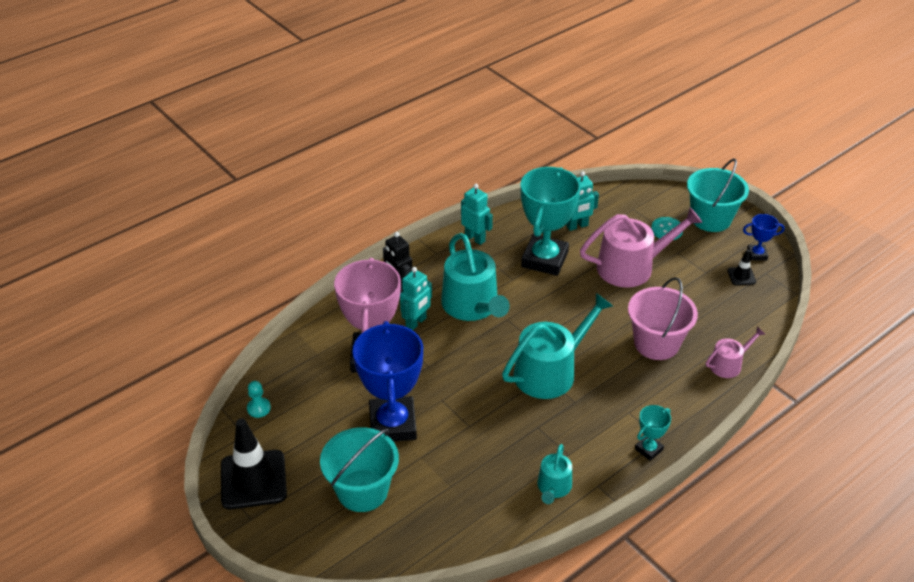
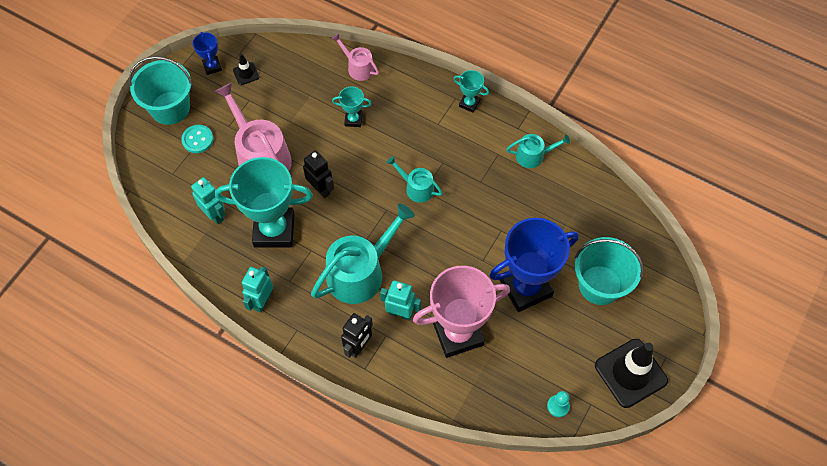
camera: 110 degrees left, 20 degrees up
turquoise watering can [502,293,613,399] -> turquoise watering can [386,156,443,203], size x0.52
pink bucket [628,277,698,360] -> turquoise trophy [332,87,372,127]
none -> black robot [303,150,334,198]

